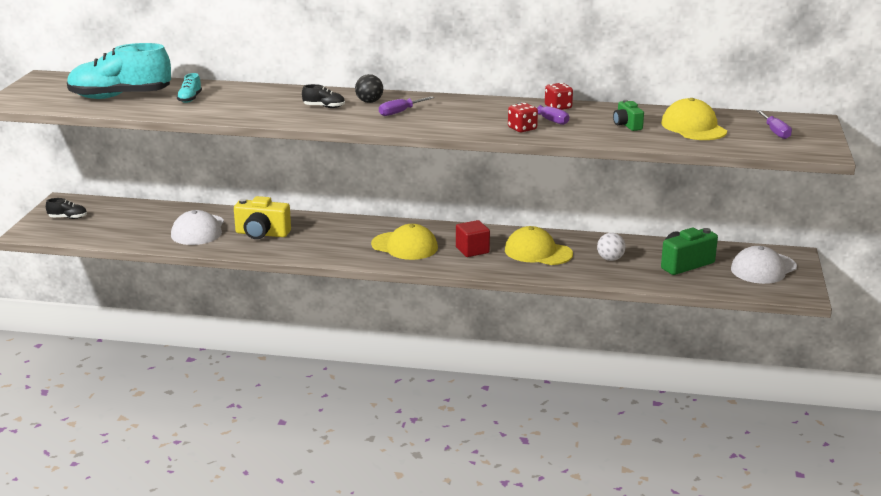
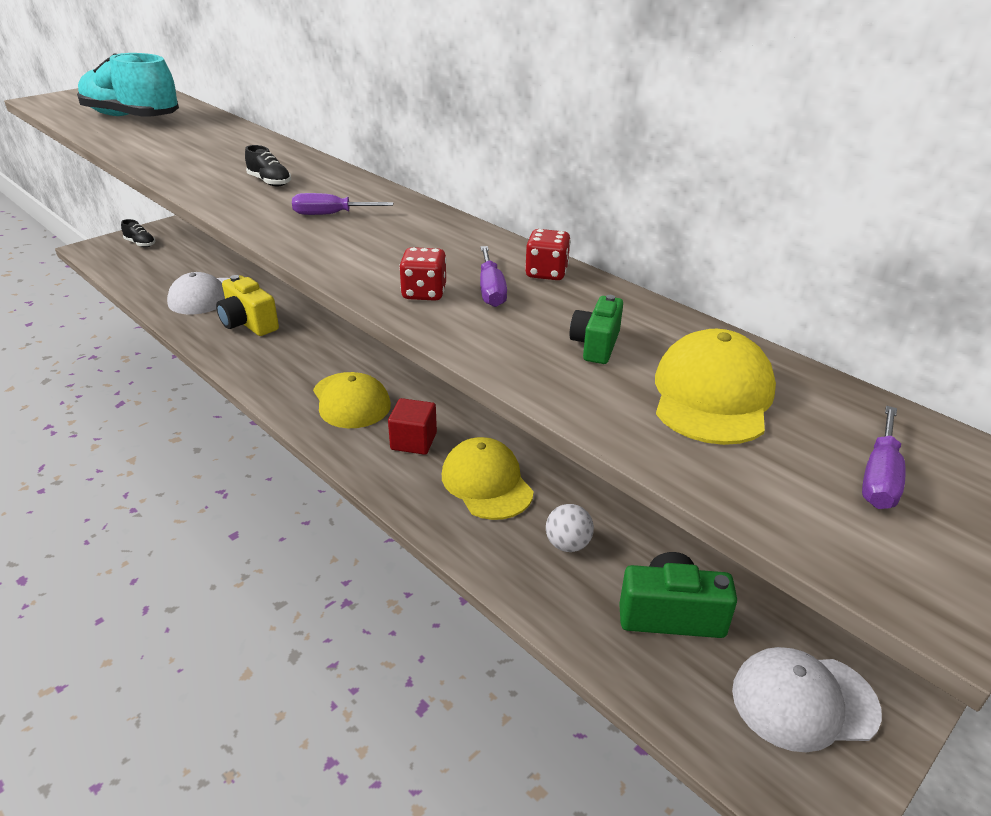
camera: 35 degrees right, 10 degrees up
turquoise shoe [177,73,202,103] -> none
black ball [355,74,383,103] -> none

